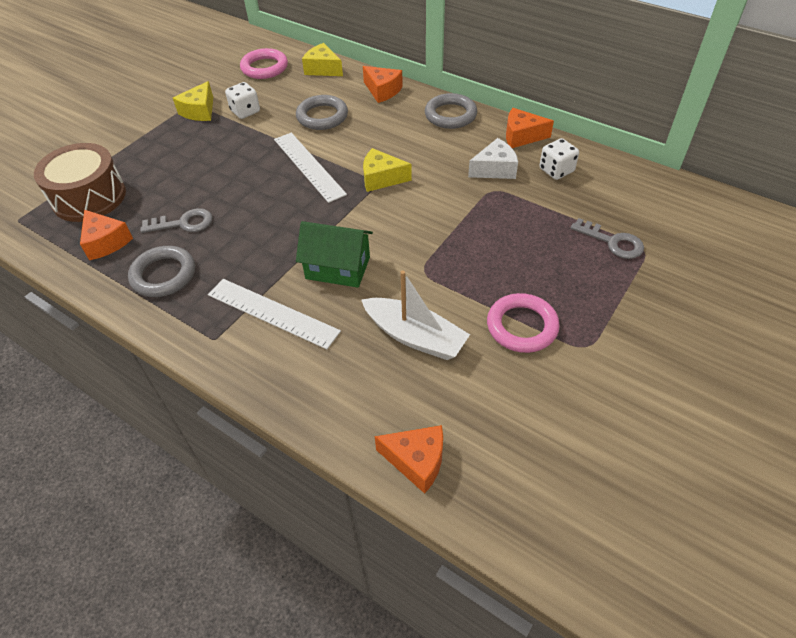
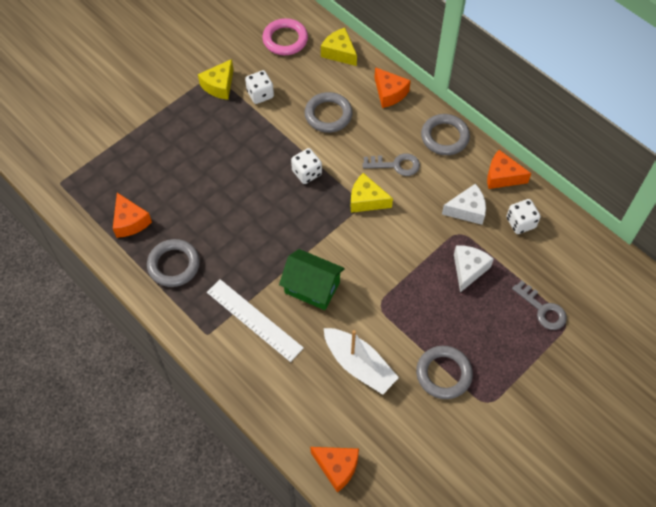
camera: 10 degrees right, 10 degrees up
brown drum [34,143,126,222] -> none
grey key [140,208,213,233] -> grey key moved to [362,153,420,176]
white ruler [274,133,347,203] -> white dice [291,148,322,184]
pink ring [487,293,560,353] -> grey ring [416,346,473,399]
none -> white cheese [454,246,494,292]

